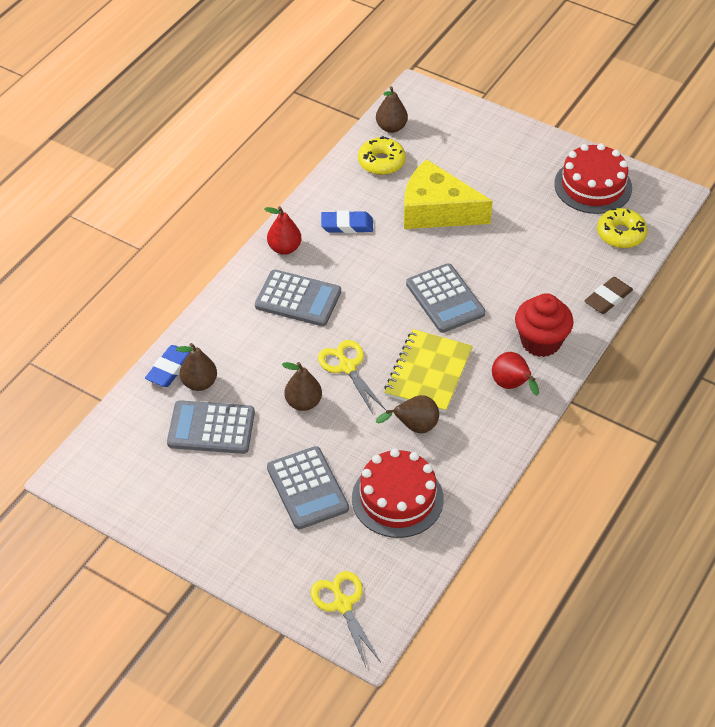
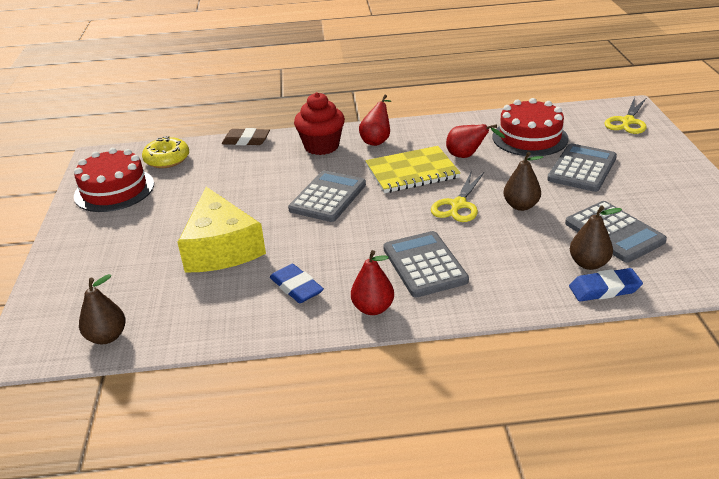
camera: 125 degrees left, 15 degrees down
yellow donut [358,136,406,175] -> none
brown pear [376,395,439,433] -> red pear [446,124,505,158]

